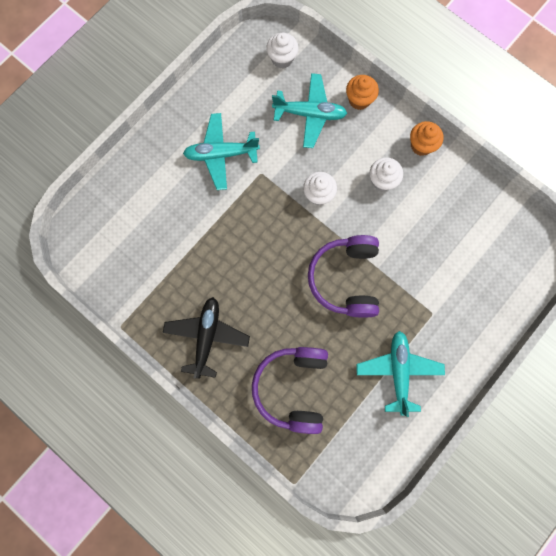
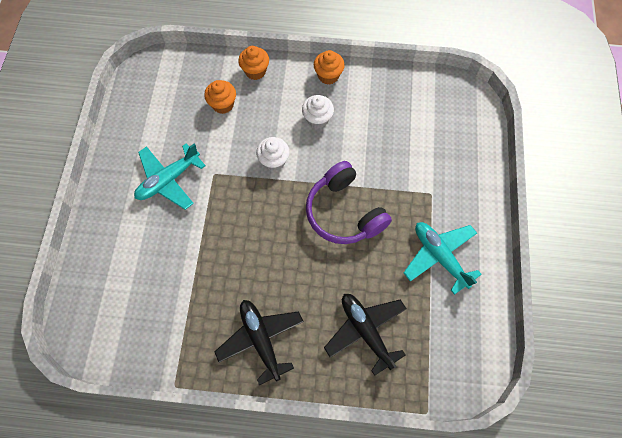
camera: 35 degrees left, 10 degrees down
purple headphones [252,347,328,434] -> black plane [324,294,406,376]
white cupcake [266,33,298,68] -> none
turquoise plane [272,73,347,148] -> orange cupcake [204,80,236,114]

